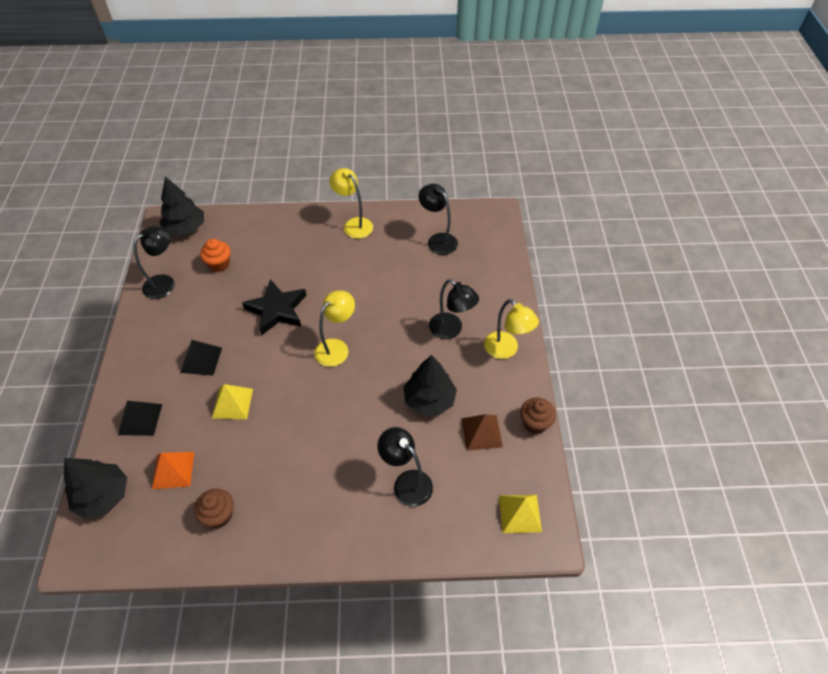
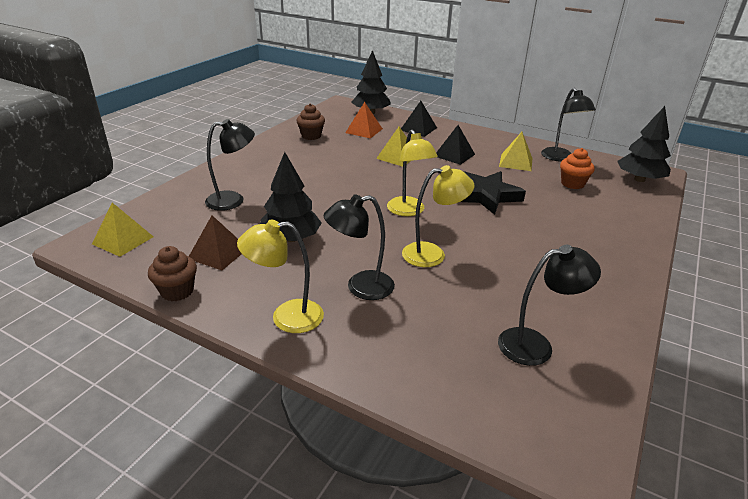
camera: 120 degrees right, 20 degrees down
yellow lamp [329,168,373,239] -> yellow lamp moved to [402,165,475,267]
none -> yellow pyramid [499,132,533,171]

